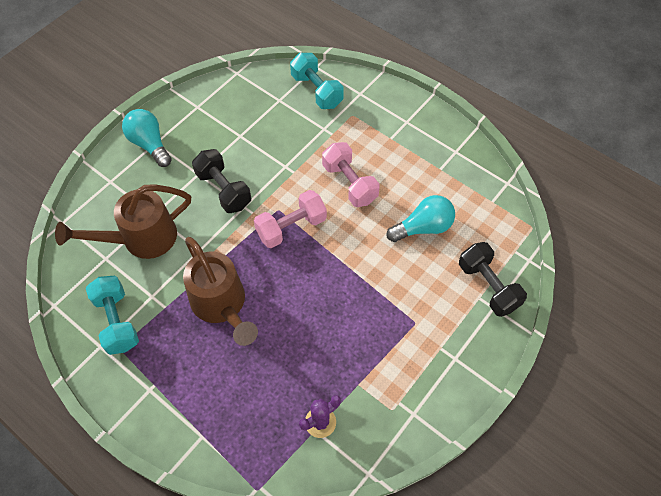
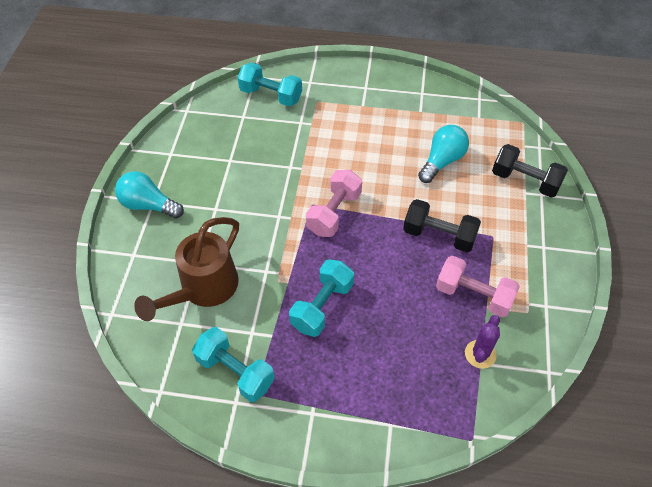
camera: 30 degrees left, 5 degrees down
brown watering can [183,237,258,346] -> turquoise dumbbell [289,259,354,337]
black dumbbell [192,149,251,213] -> black dumbbell moved to [403,199,481,252]
pink dumbbell [322,142,380,207] -> pink dumbbell moved to [436,256,520,317]

